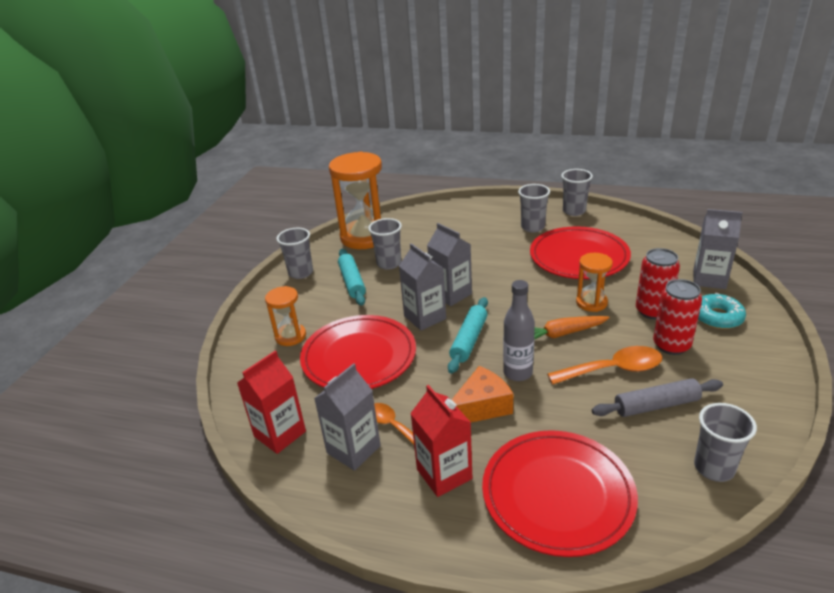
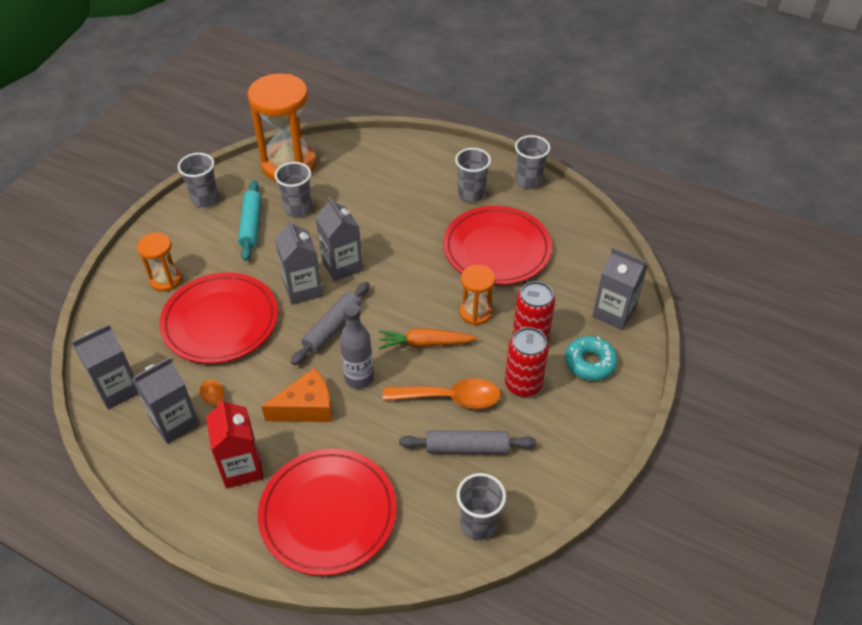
camera: 10 degrees right, 15 degrees up
red carton [237,350,306,454] -> grey carton [72,324,138,410]
turquoise rolling pin [448,297,488,374] -> grey rolling pin [291,282,370,365]

